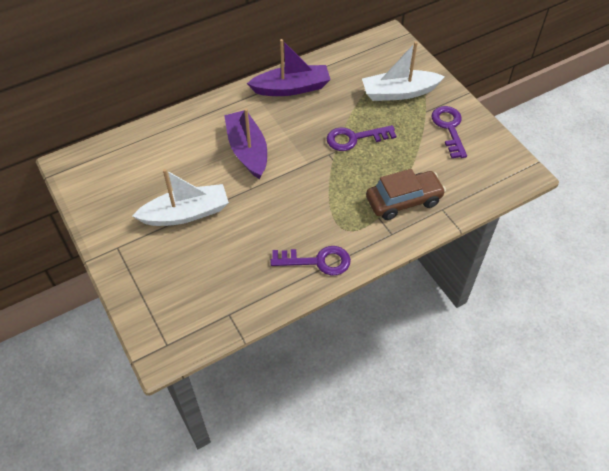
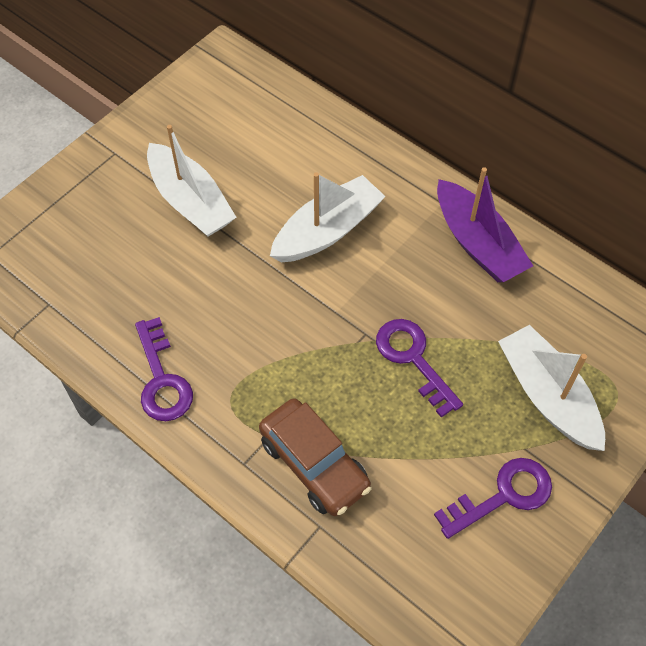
camera: 70 degrees right, 5 degrees up
purple boat [224,108,267,179] -> white boat [270,172,386,263]

